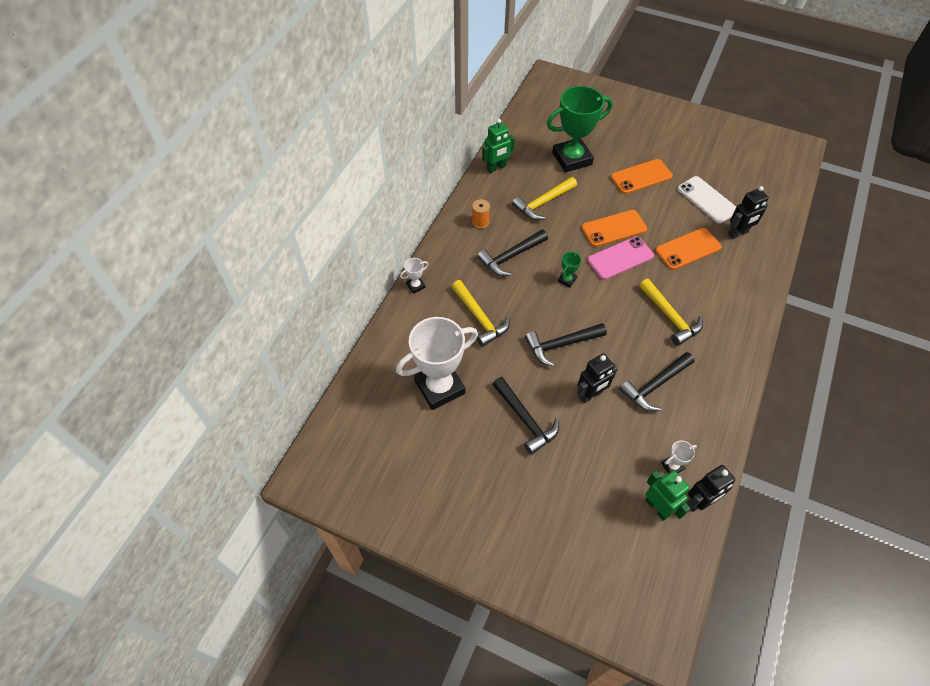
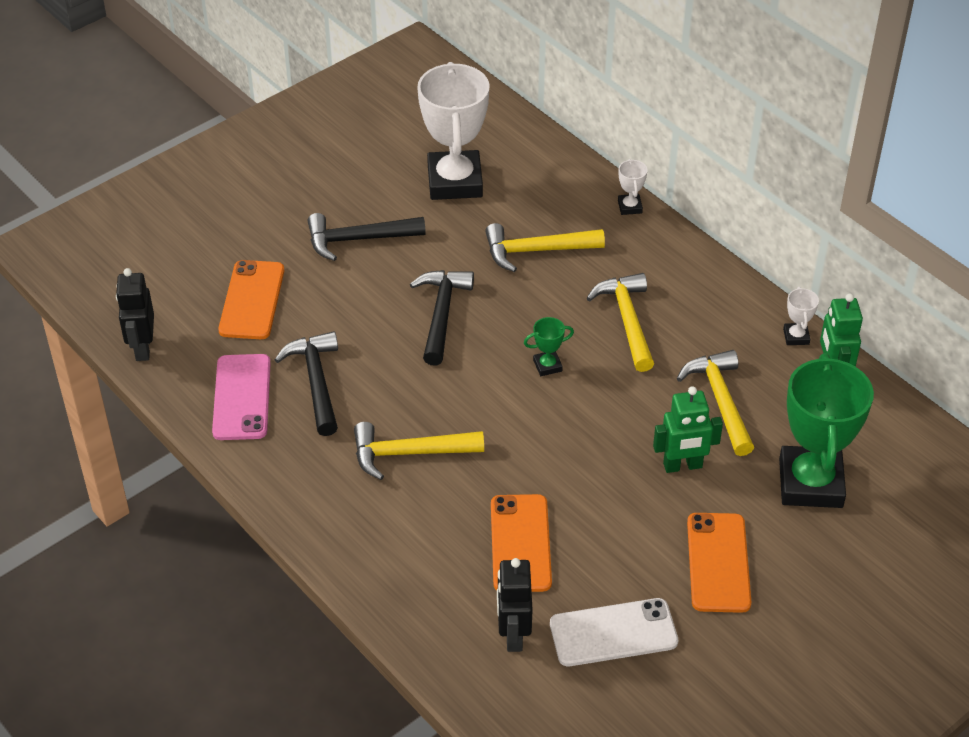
camera: 115 degrees right, 10 degrees down
orange spool [472,199,490,229] -> none
black hammer [477,230,548,276] -> yellow hammer [587,273,654,372]
green trophy [558,252,581,287] -> green trophy turned 75 degrees counterclockwise [524,317,574,376]
black robot [577,353,618,404] -> none
orange phone [581,210,647,247] -> orange phone moved to [218,260,284,339]
pink phone [587,236,654,280] -> pink phone moved to [212,354,271,440]
green robot [645,470,690,521] -> green robot moved to [653,386,723,473]
white trophy [661,441,697,474] -> white trophy moved to [783,287,819,345]

